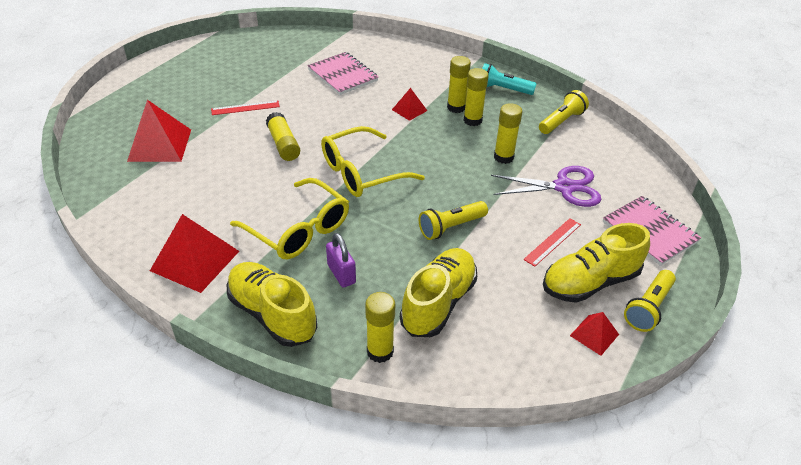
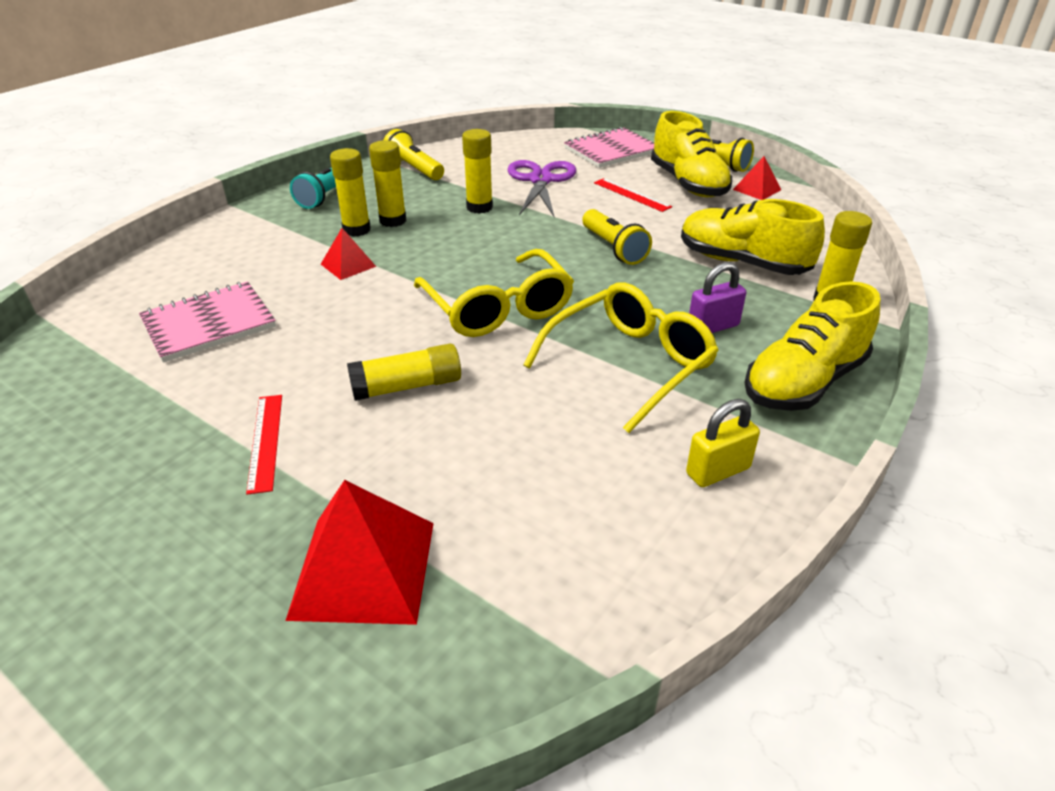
camera: 85 degrees left, 5 degrees down
red pyramid [150,214,239,293] -> yellow padlock [686,399,760,487]

